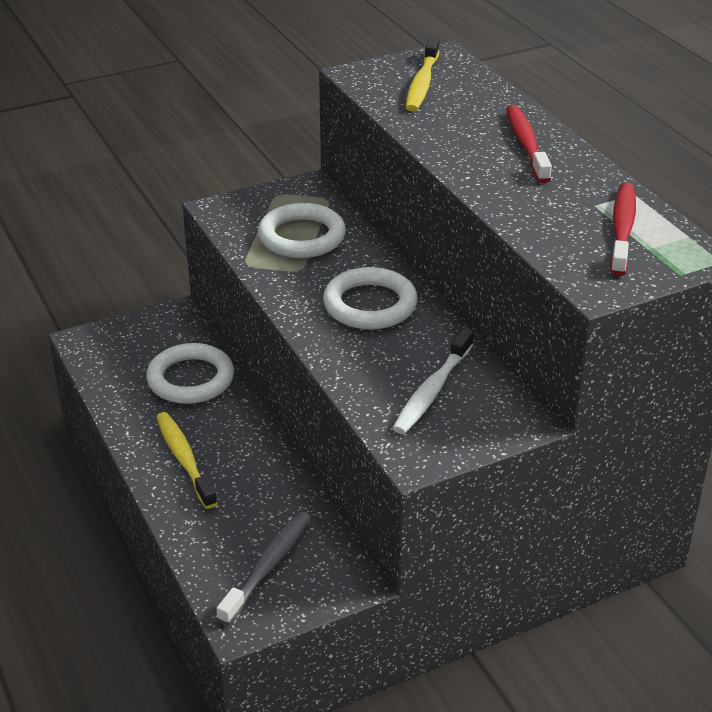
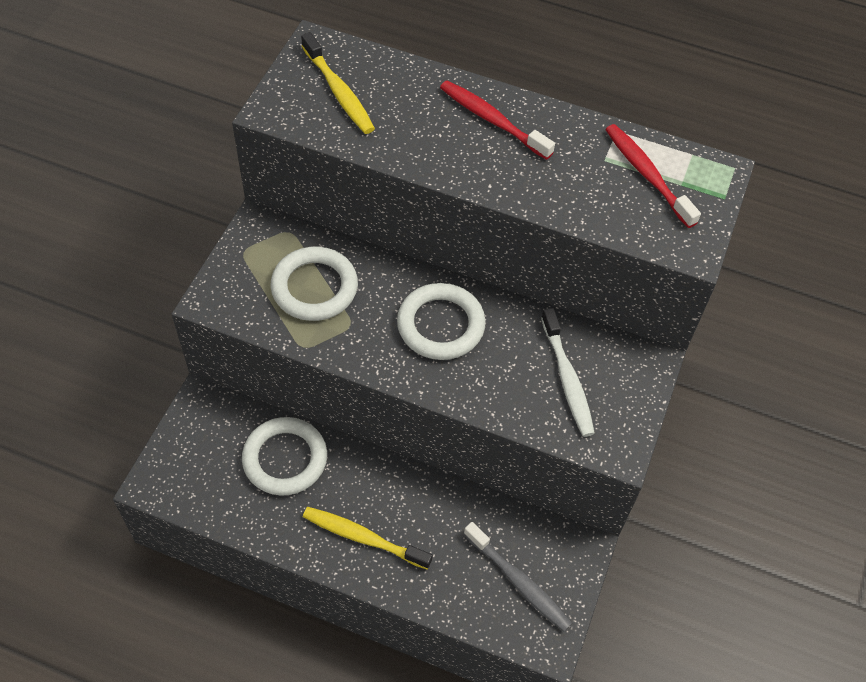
camera: 45 degrees left, 20 degrees up
grey toothbrush [217,512,311,625] -> grey toothbrush turned 150 degrees clockwise [464,522,572,632]

